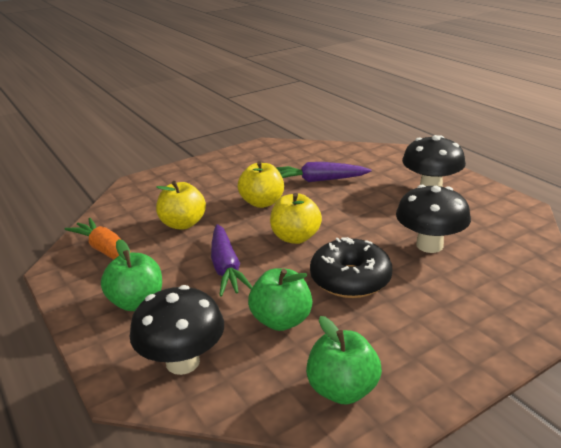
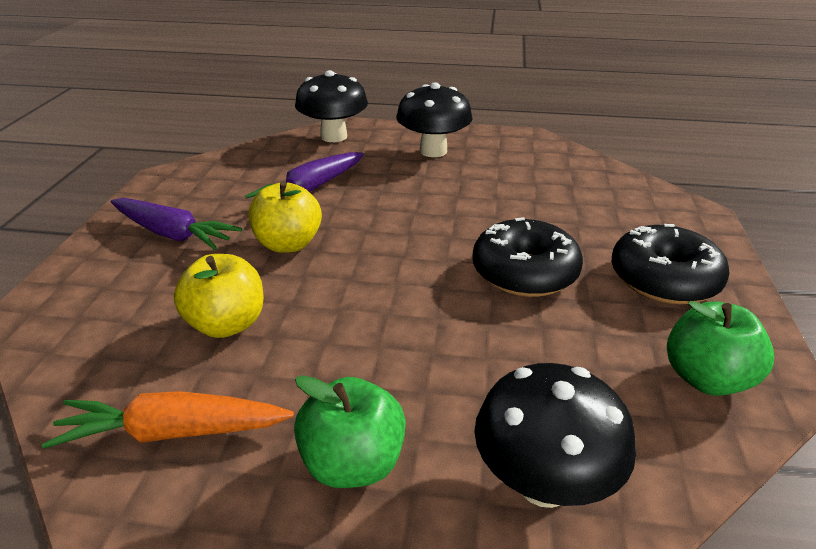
camera: 50 degrees left, 5 degrees up
purple carrot [211,224,252,297] -> purple carrot moved to [111,198,242,250]
green apple [248,268,312,331] -> none
yellow apple [270,193,322,244] -> none
black mushroom [396,185,471,253] -> black mushroom moved to [295,70,368,142]
none -> black donut [612,224,730,304]

